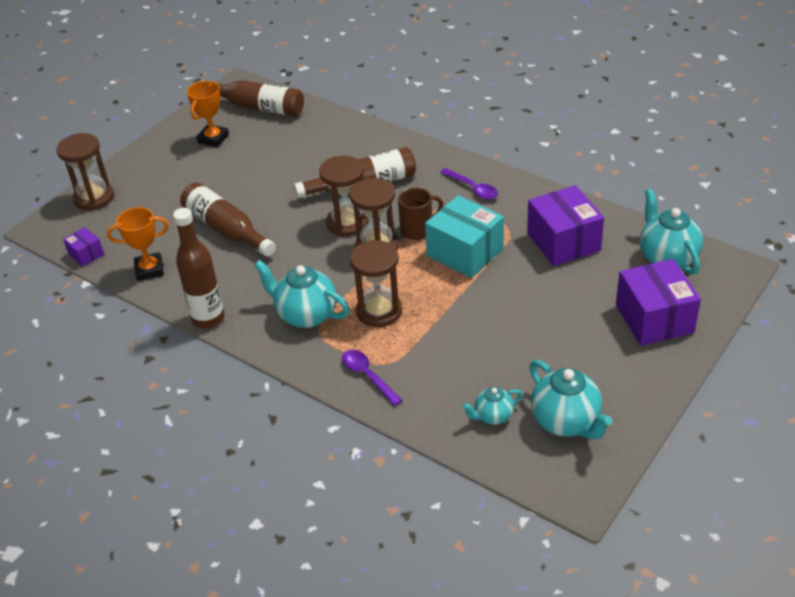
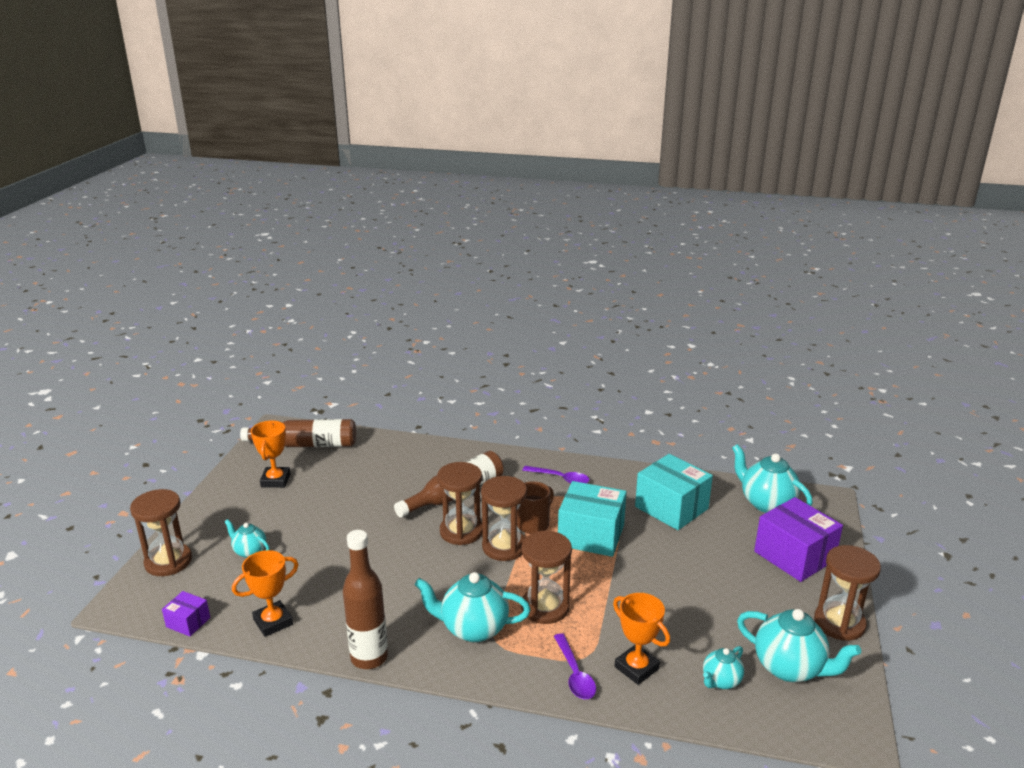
camera: 25 degrees left, 15 degrees down
brown bottle [180,182,276,256] -> none
purple spoon [342,350,403,406] -> purple spoon turned 135 degrees counterclockwise [554,633,596,699]
purple box [527,185,604,266] -> turquoise box [635,454,713,530]
none -> turquoise teapot [225,519,270,558]
none -> orange trophy [613,593,670,685]
none -> brown hourglass [814,545,881,641]

